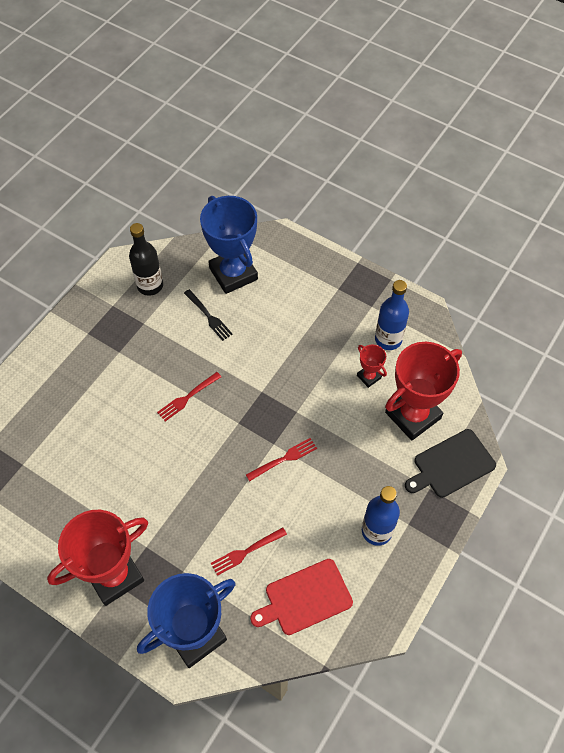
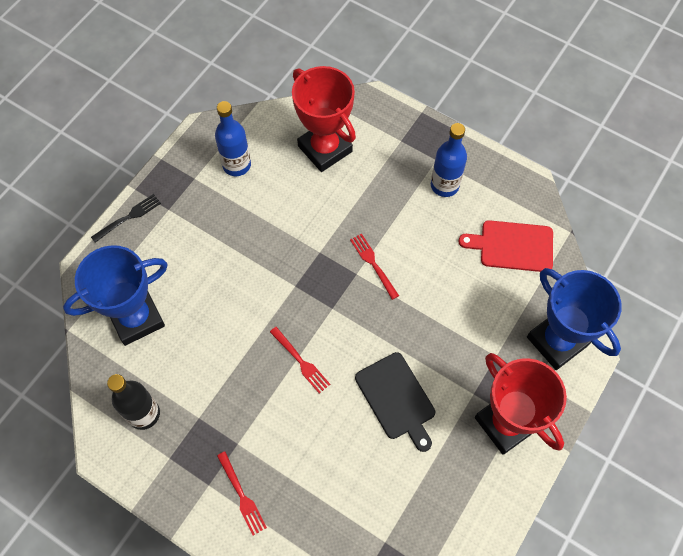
camera: 90 degrees left, 5 degrees up
black fork [184,289,232,341] -> black fork moved to [91,194,161,243]
red fork [211,527,287,576] -> red fork moved to [217,451,267,535]
red cutting board [250,559,353,635] -> red cutting board turned 120 degrees clockwise [458,220,553,272]
red trophy [357,344,387,388] -> none
black cutting board [405,429,496,498] -> black cutting board moved to [355,352,435,452]

